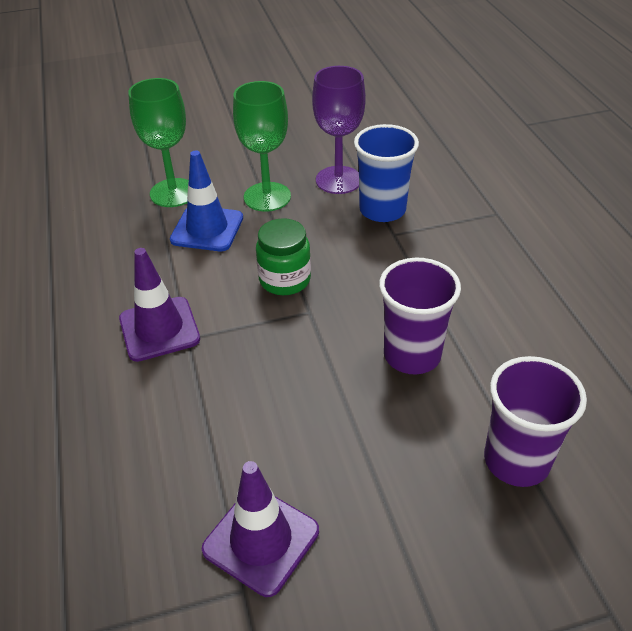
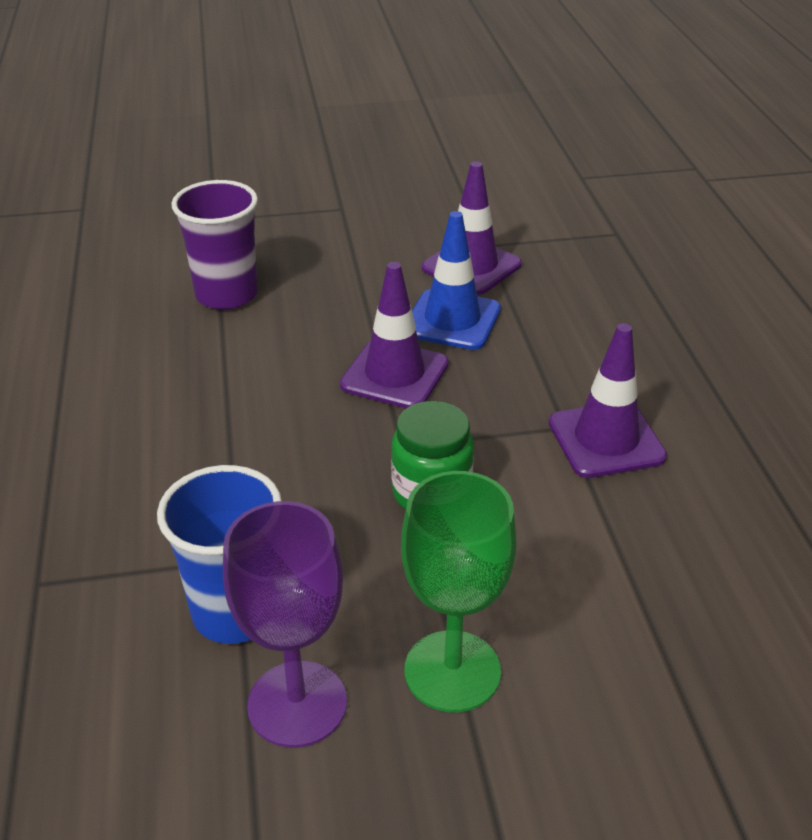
camera: 175 degrees left, 5 degrees down
green goblet [128,78,189,207] -> none
blue traffic cone [170,150,243,251] -> blue traffic cone moved to [412,211,501,350]
purple cup [379,258,461,374] -> none
none -> purple traffic cone [340,262,449,408]

